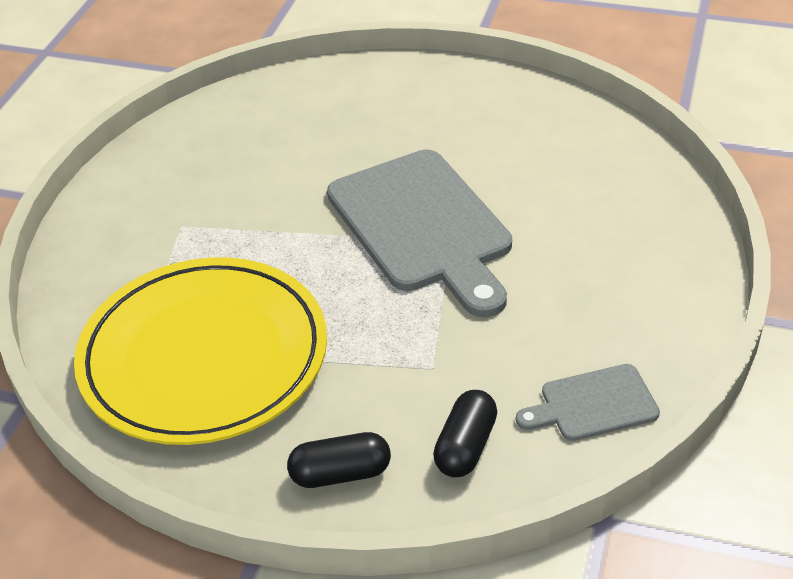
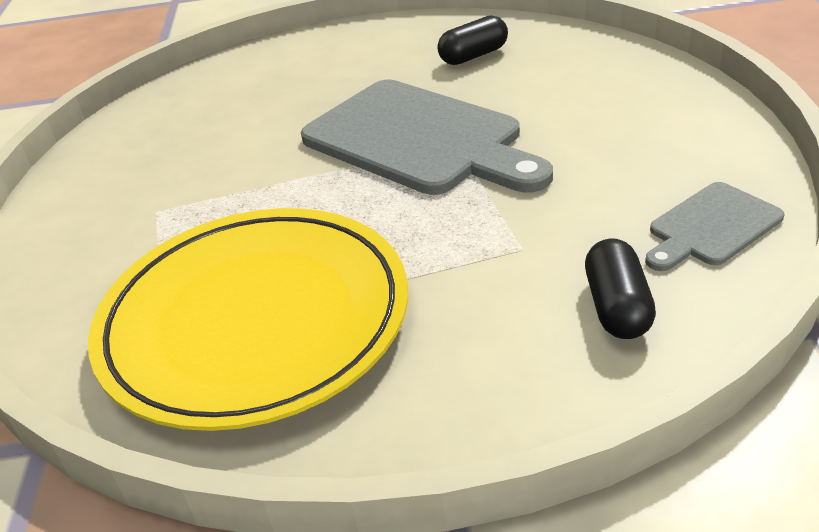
camera: 20 degrees left, 5 degrees down
black capsule [287,432,391,488] -> black capsule moved to [437,15,508,65]

